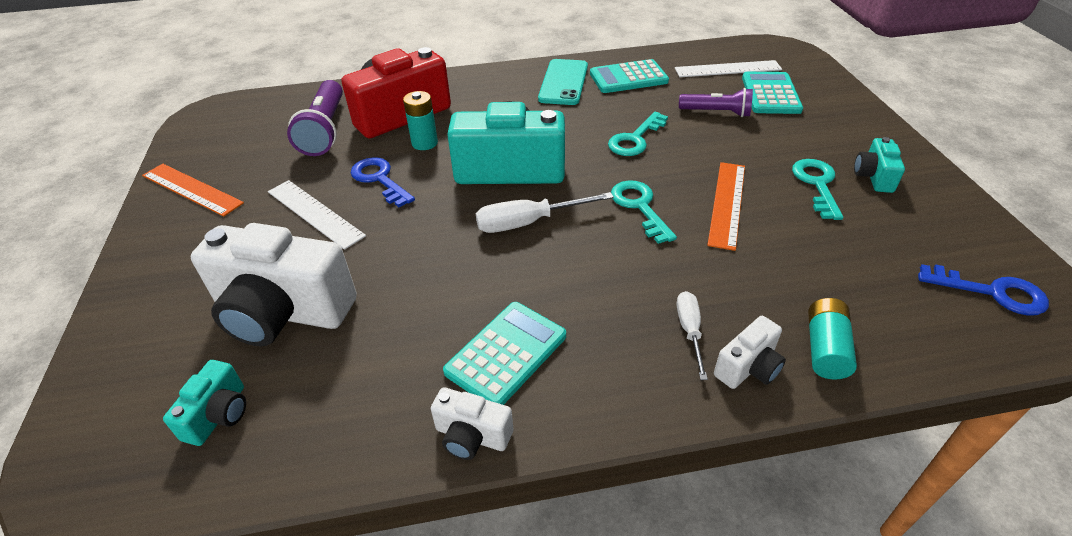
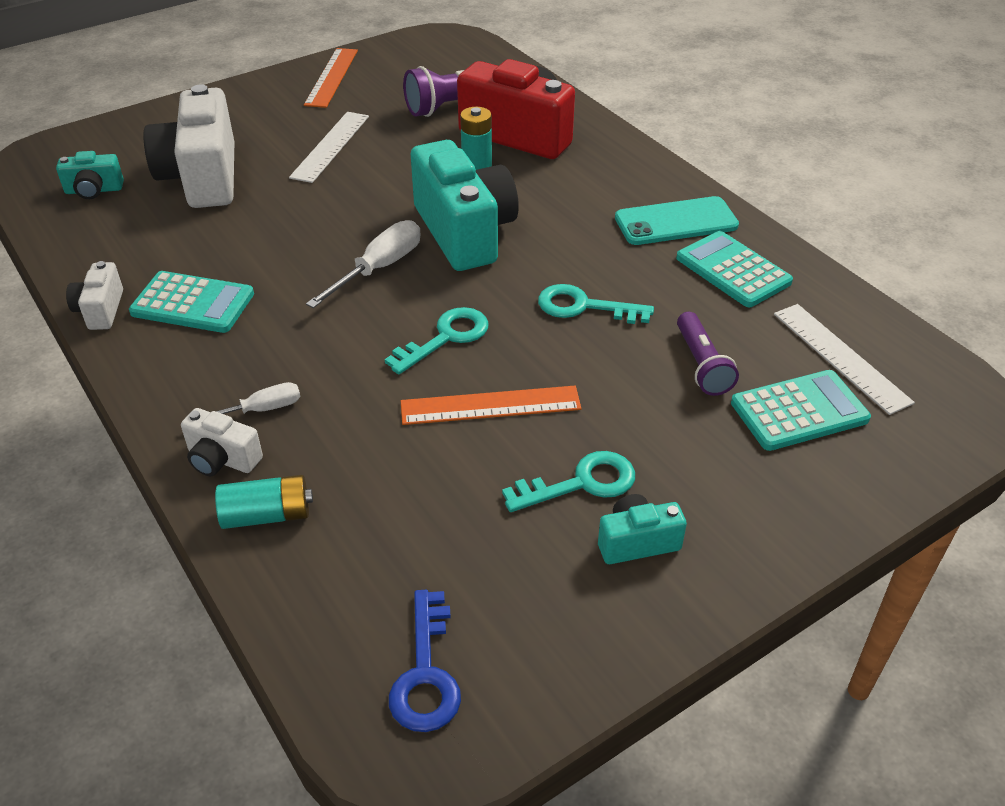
camera: 65 degrees right, 0 degrees up
blue key [351,157,415,207] -> none
white screwdriver [476,192,614,233] -> white screwdriver turned 75 degrees clockwise [306,220,421,308]

